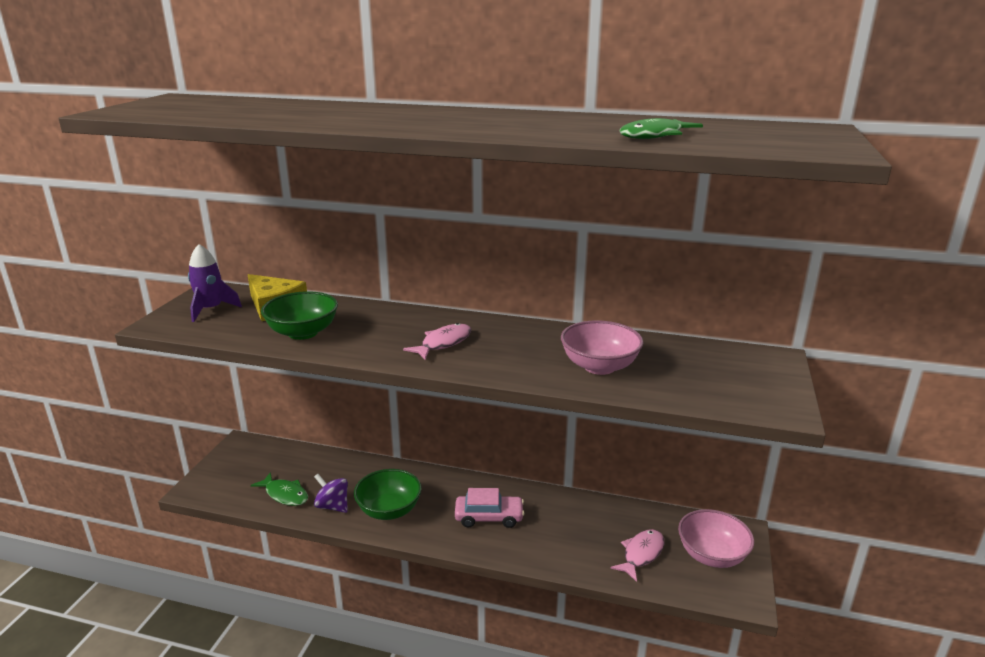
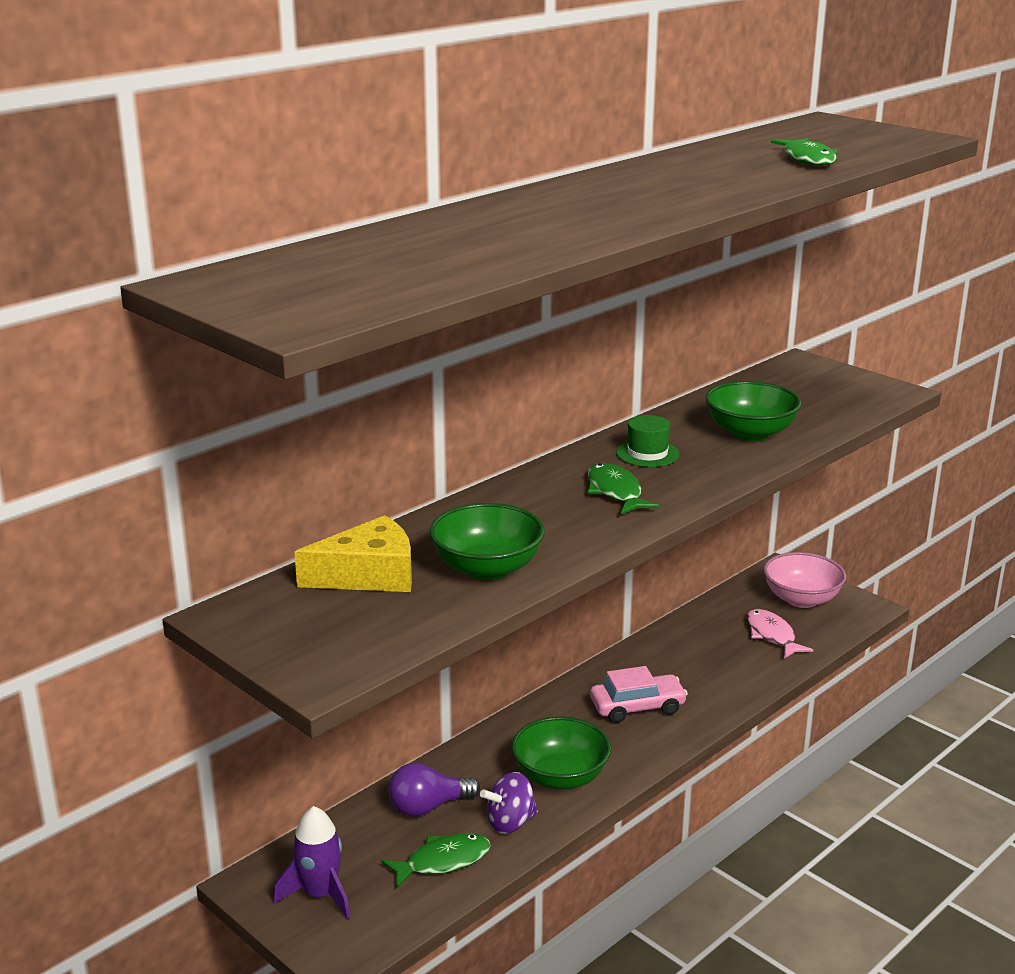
camera: 60 degrees left, 0 degrees up
purple rocket [188,244,242,322] -> purple rocket moved to [274,806,350,920]
pink fish [403,323,471,359] -> green fish [588,463,659,514]
pink car [455,488,524,528] -> pink car turned 45 degrees clockwise [590,666,688,723]
pink bowl [561,320,643,375] -> green bowl [705,381,801,441]
none -> purple light bulb [388,763,480,817]
none -> green hat [616,415,679,467]

